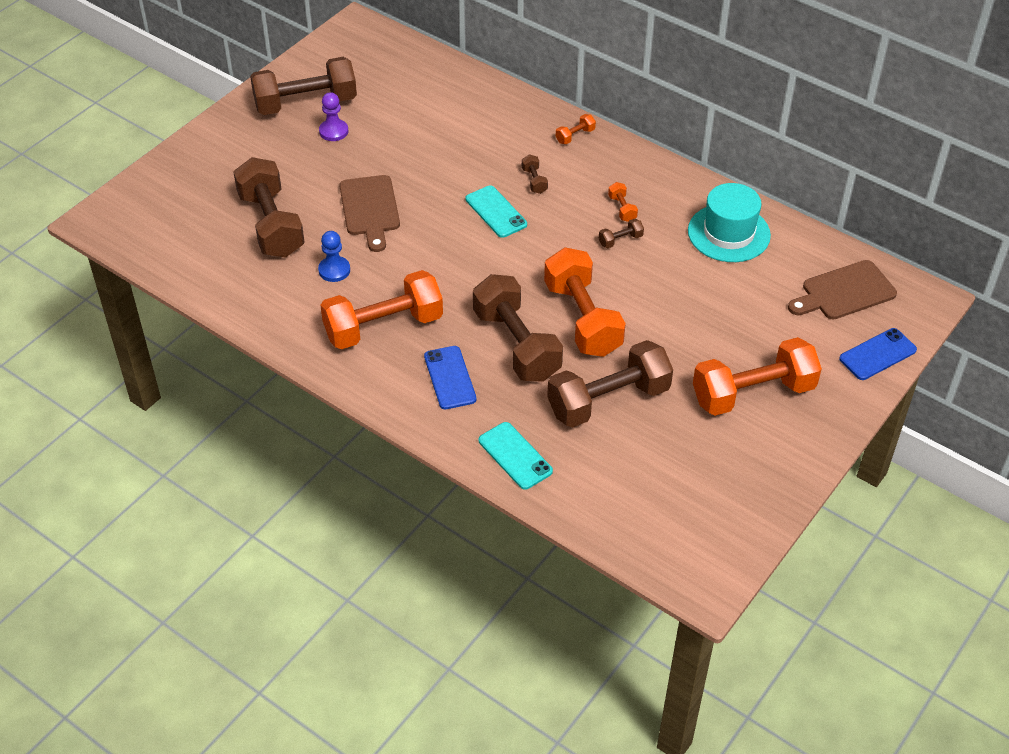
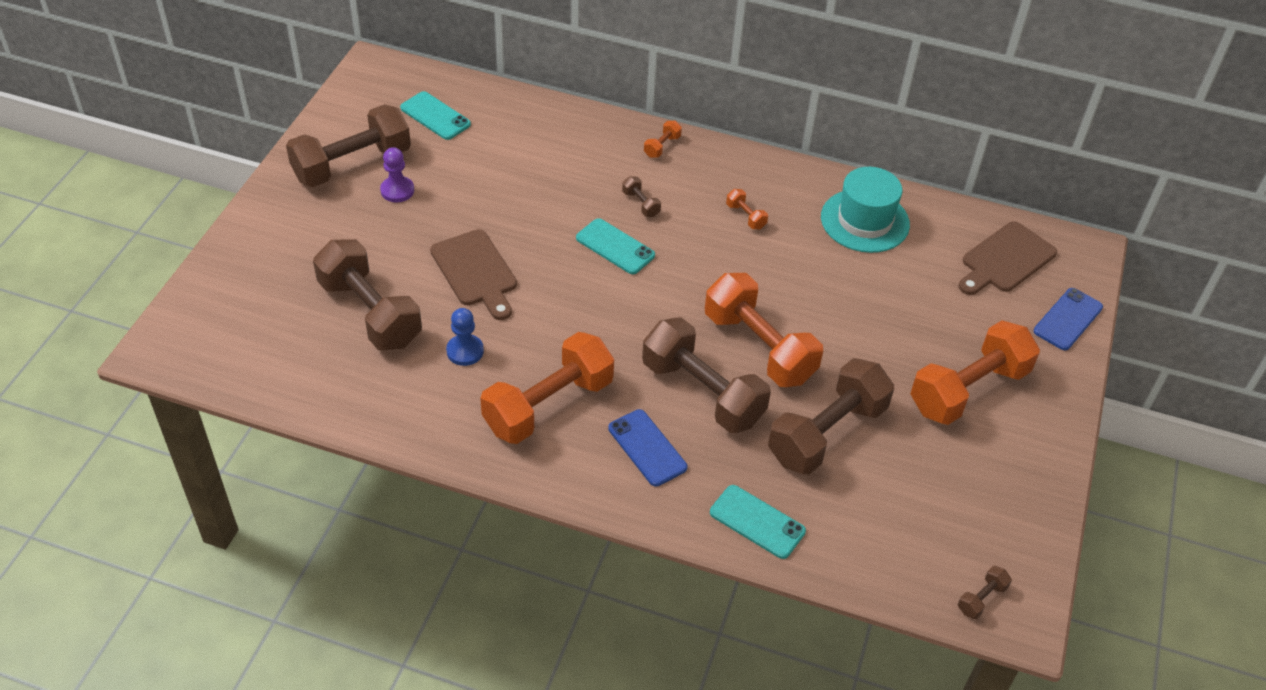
camera: 20 degrees left, 0 degrees up
brown dumbbell [599,219,644,248] -> brown dumbbell moved to [958,566,1012,619]
none -> turquoise phone [400,91,471,140]

